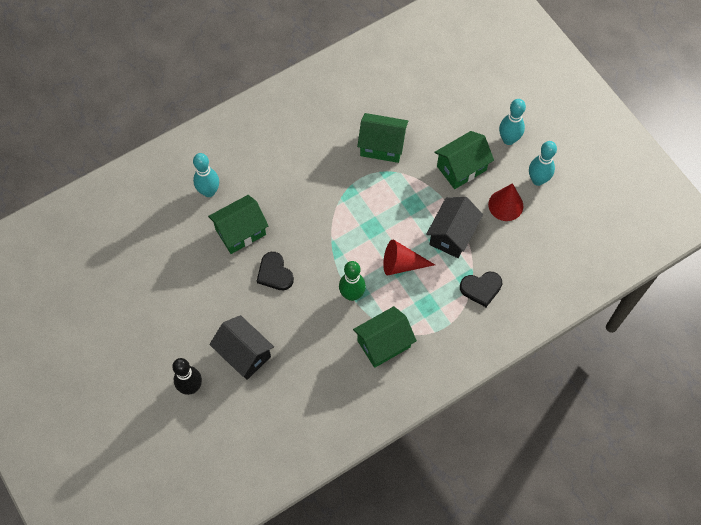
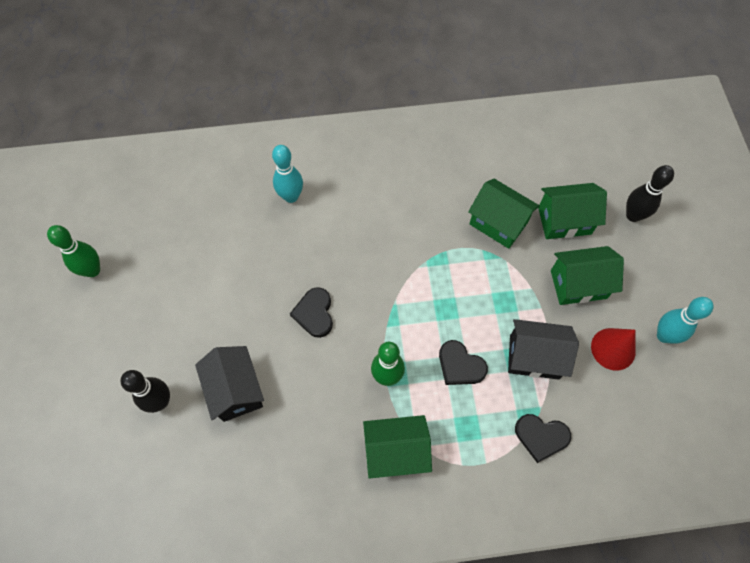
camera: 25 degrees right, 0 degrees up
green house [208,195,268,254] -> green house moved to [538,183,607,239]
red cone [383,239,435,275] -> black heart [439,340,488,385]
black house [426,197,483,258] -> black house turned 45 degrees clockwise [508,319,579,380]
turquoise bowling pin [499,99,526,145] -> none
none -> green bowling pin [47,225,100,277]
none -> black bowling pin [626,165,674,222]

